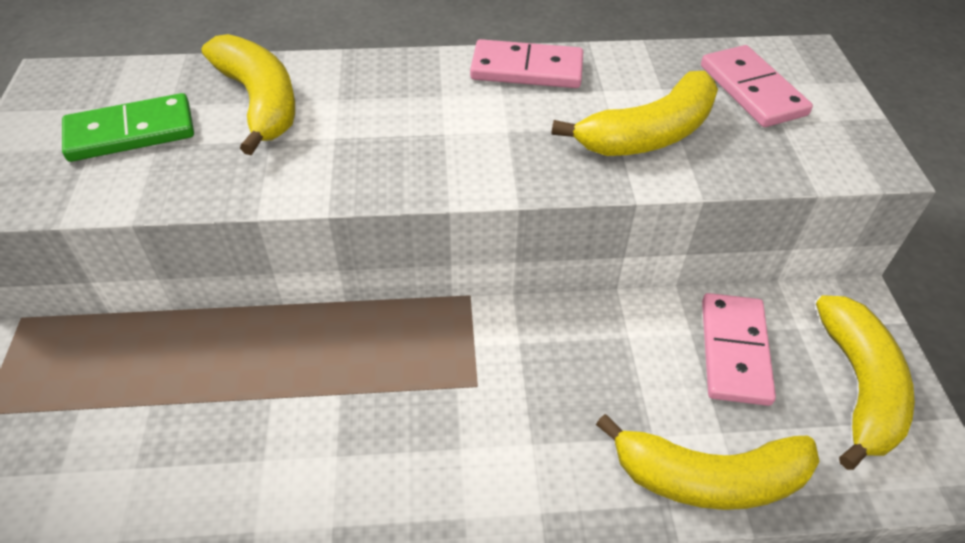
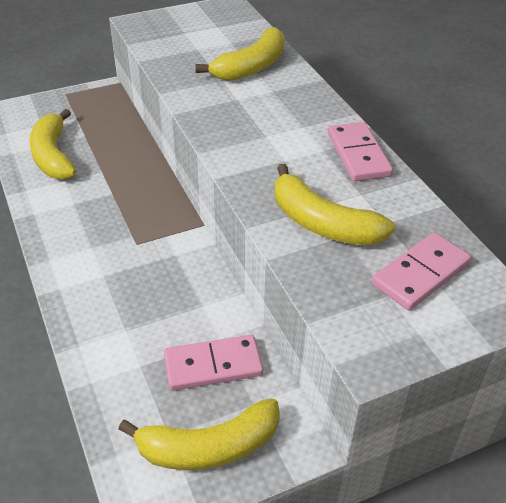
camera: 70 degrees right, 5 degrees down
green domino [62,93,194,162] -> none
yellow banana [596,414,819,510] -> yellow banana moved to [30,109,76,180]

